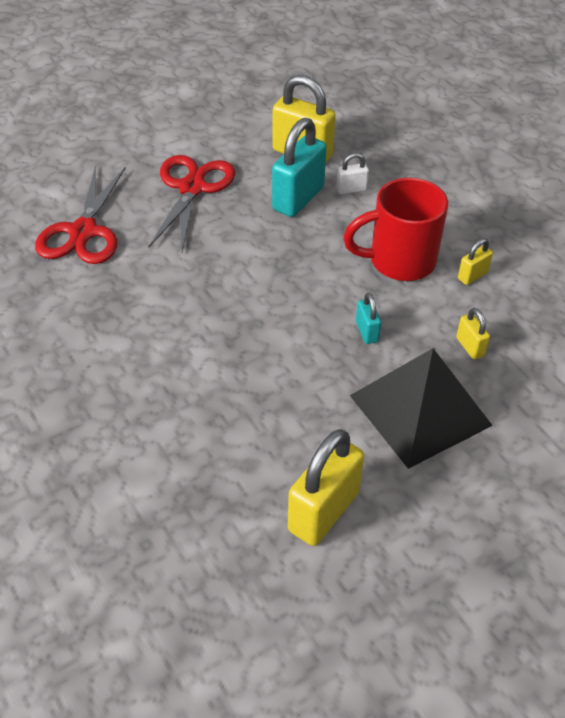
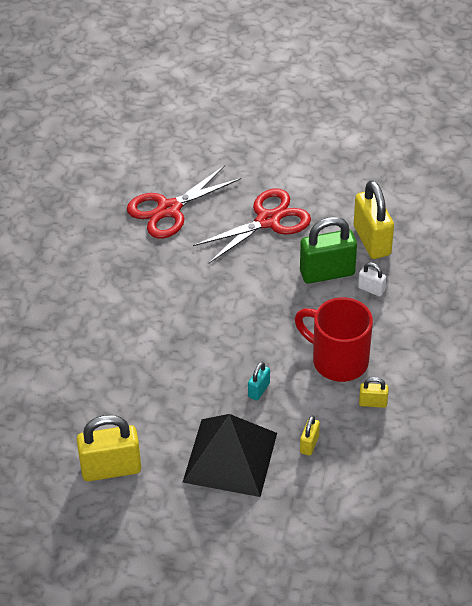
camera: 45 degrees right, 0 degrees up
turquoise padlock [272,118,327,217] -> green padlock [300,217,357,284]

